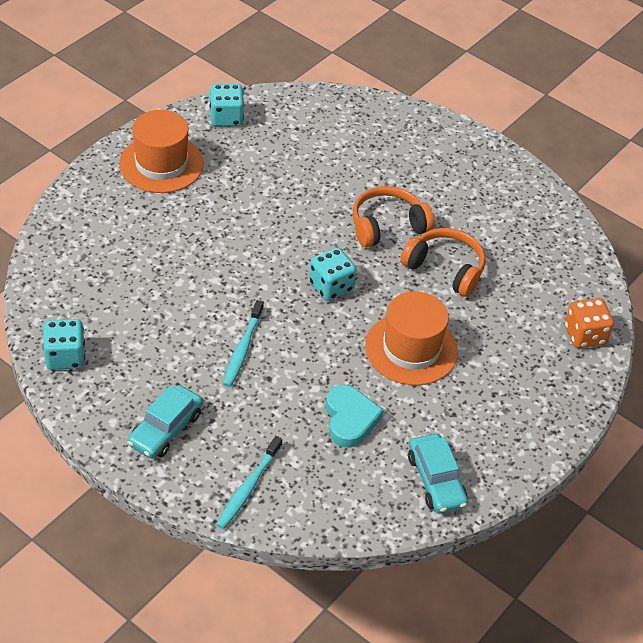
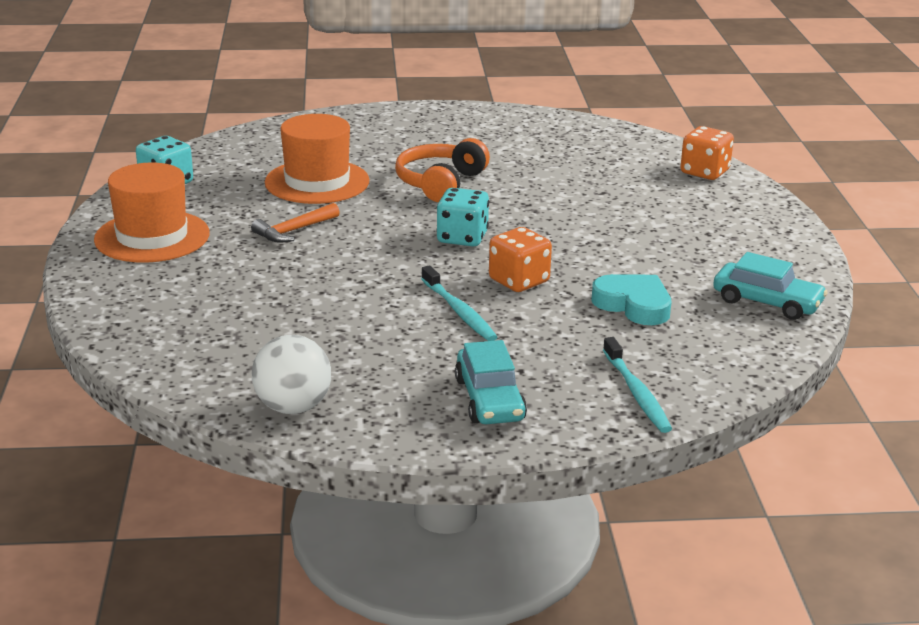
camera: 40 degrees left, 20 degrees down
turquoise dice [43,319,85,370] -> white ball [252,335,331,414]
orange hat [365,291,458,385] -> orange hat moved to [265,114,370,204]
orange headphones [400,228,486,297] -> none
none -> orange hammer [251,203,340,243]
none -> orange dice [489,227,552,292]

